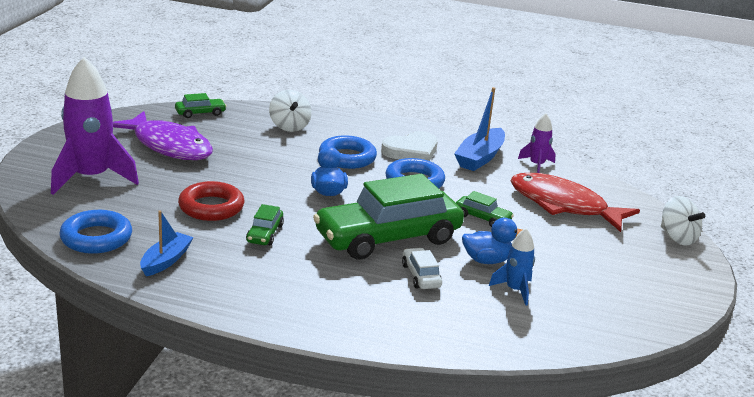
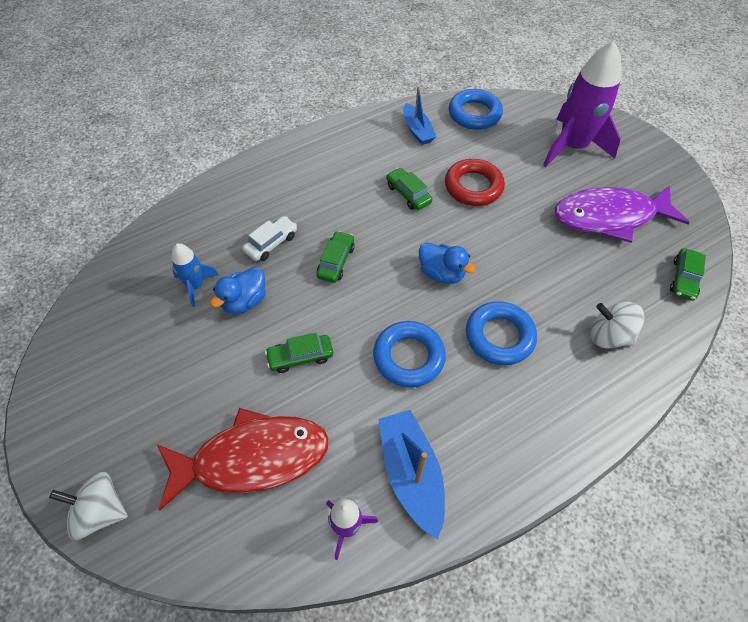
camera: 135 degrees right, 30 degrees up
green car [313,174,464,260] -> green car [316,231,354,283], size x0.41
white heart [381,131,438,161] -> none
white car [402,248,442,289] -> white car turned 75 degrees counterclockwise [242,216,297,261]

